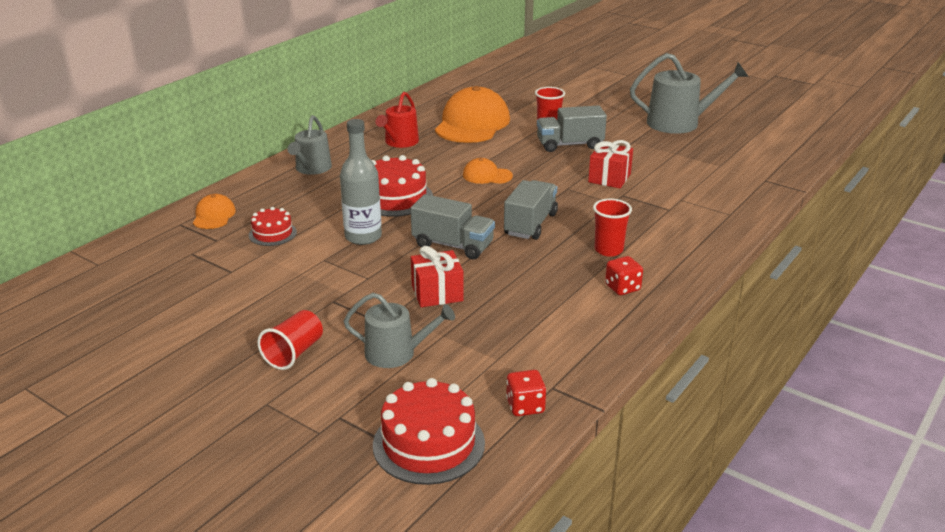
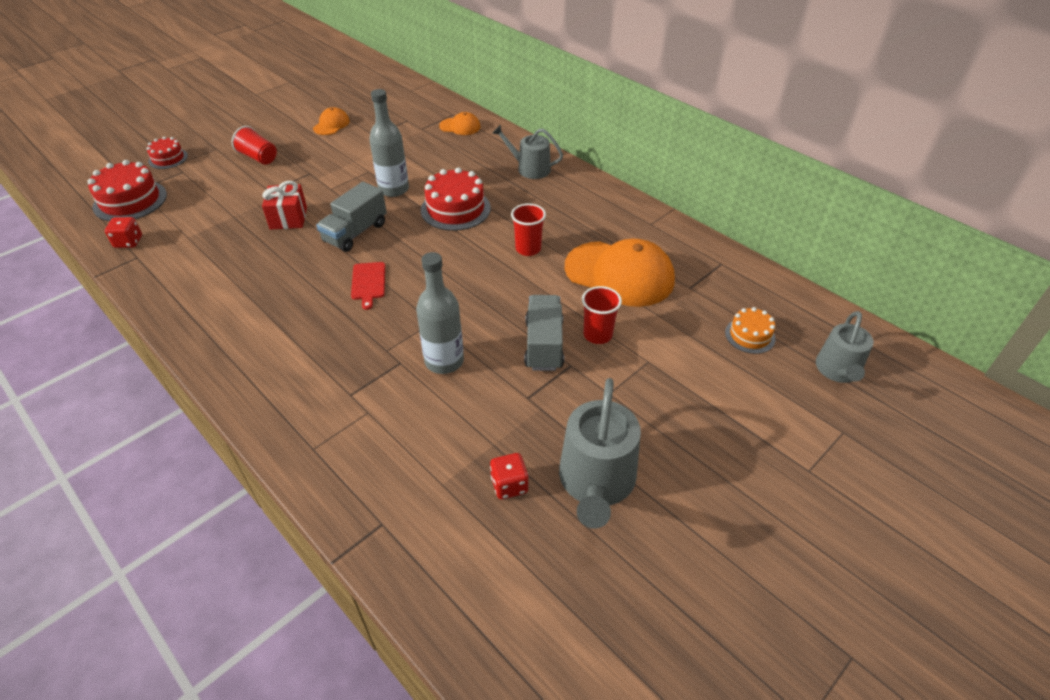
camera: 100 degrees right, 15 degrees up
red cake [249,207,297,246] -> red cake moved to [147,137,188,169]
grey watering can [344,293,455,368] -> grey watering can moved to [816,311,874,383]
red watering can [375,92,419,148] -> none
orange cap [463,158,513,184] -> orange cap moved to [313,107,350,135]
grey truck [504,180,558,240] -> red cutting board [351,262,385,310]
red gift [588,140,633,188] -> grey bottle [416,252,464,374]
red cup [593,199,632,257] -> red cup moved to [511,203,546,256]
red dice [605,256,643,295] -> red dice moved to [490,453,529,499]
none -> orange cake [725,307,776,354]

